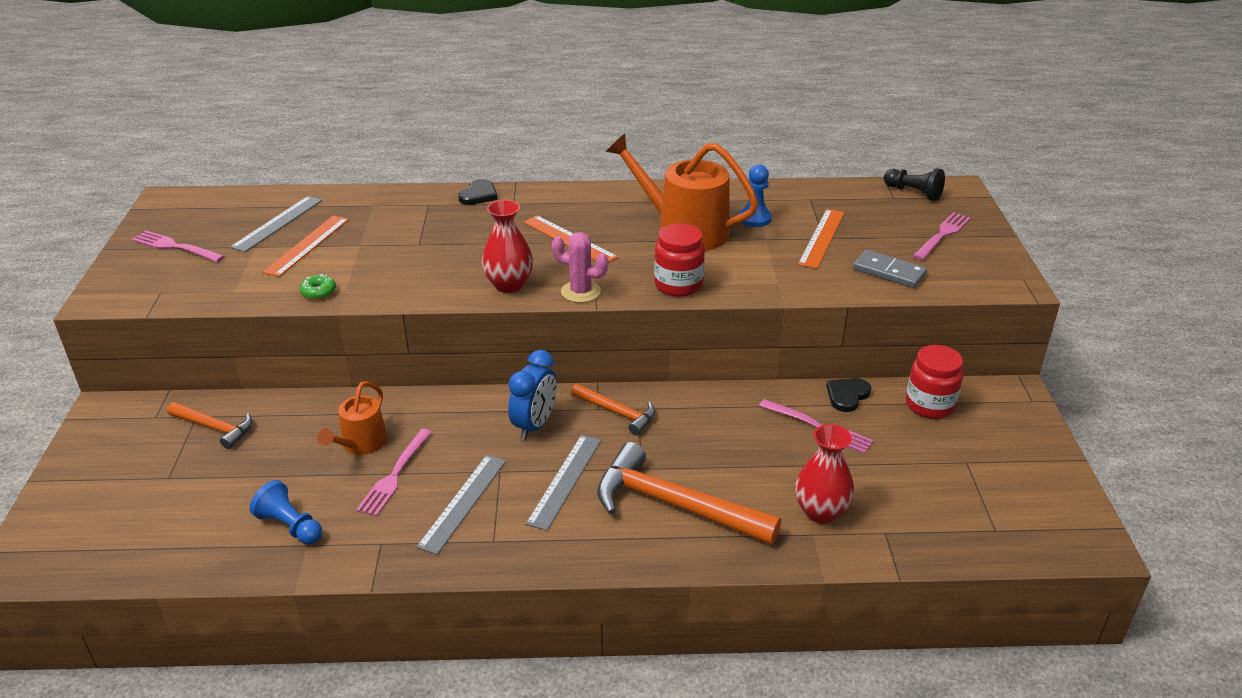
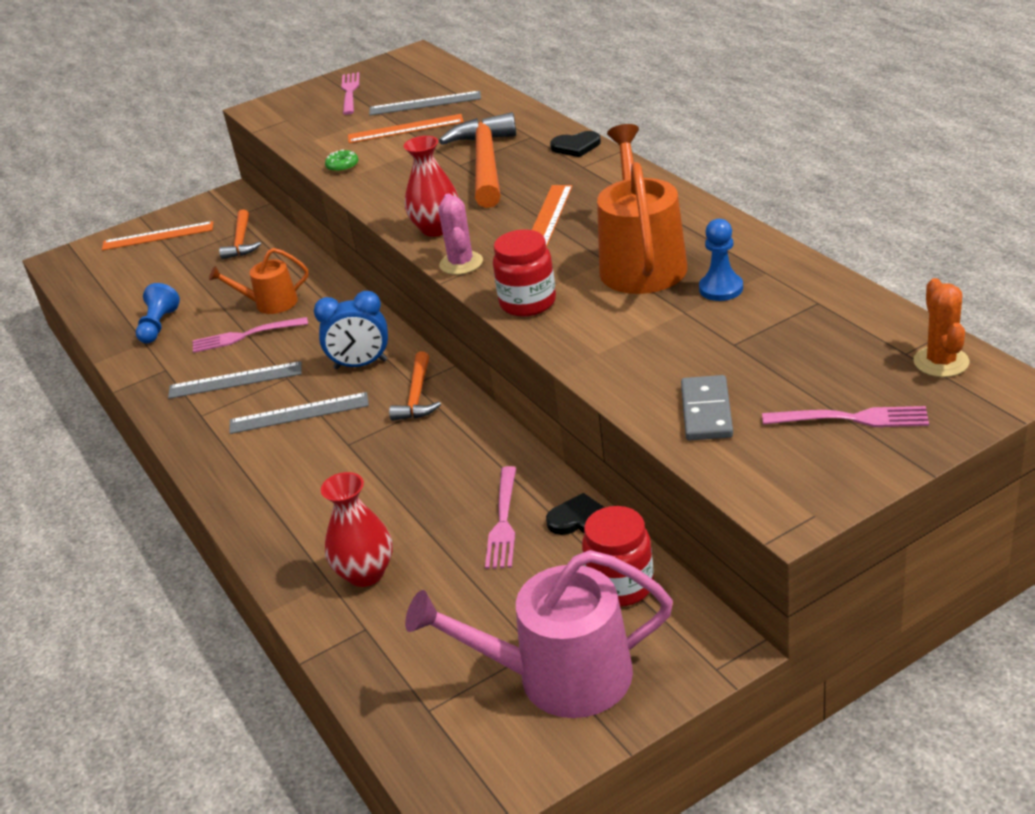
camera: 65 degrees right, 0 degrees up
orange hammer [597,442,781,545] -> orange hammer moved to [439,112,516,208]
orange ruler [798,209,845,269] -> orange ruler moved to [102,221,213,250]
black pawn [884,168,945,201] -> orange cactus [913,278,970,377]
none -> pink watering can [405,550,673,718]

